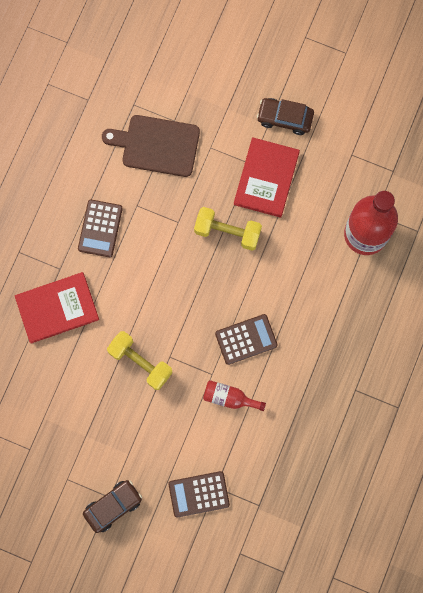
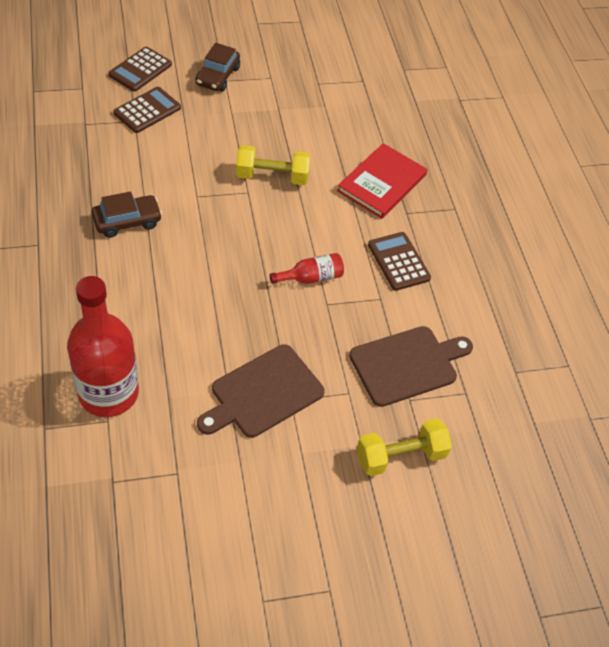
camera: 140 degrees right, 25 degrees down
yellow dumbbell [194,207,262,250] -> yellow dumbbell moved to [357,418,452,476]
red bottle [203,380,266,411] -> red bottle moved to [270,253,344,284]
brown calculator [215,314,278,365] -> brown calculator moved to [108,47,172,92]
red book [234,137,300,218] -> brown cutting board [197,344,325,438]
brown car [257,98,314,135] -> brown car moved to [92,192,162,238]

